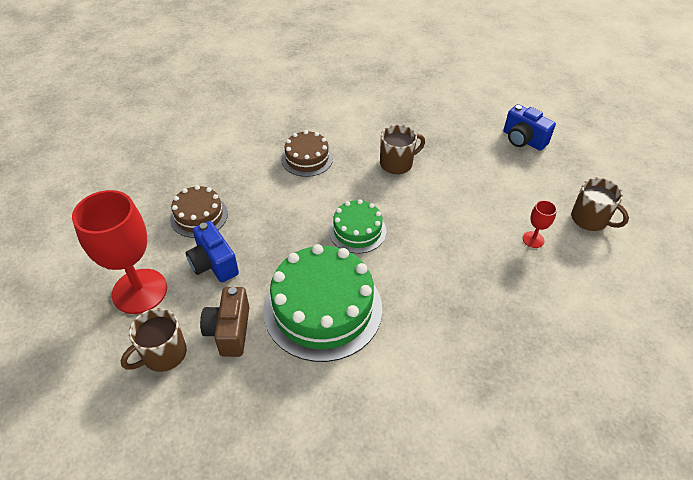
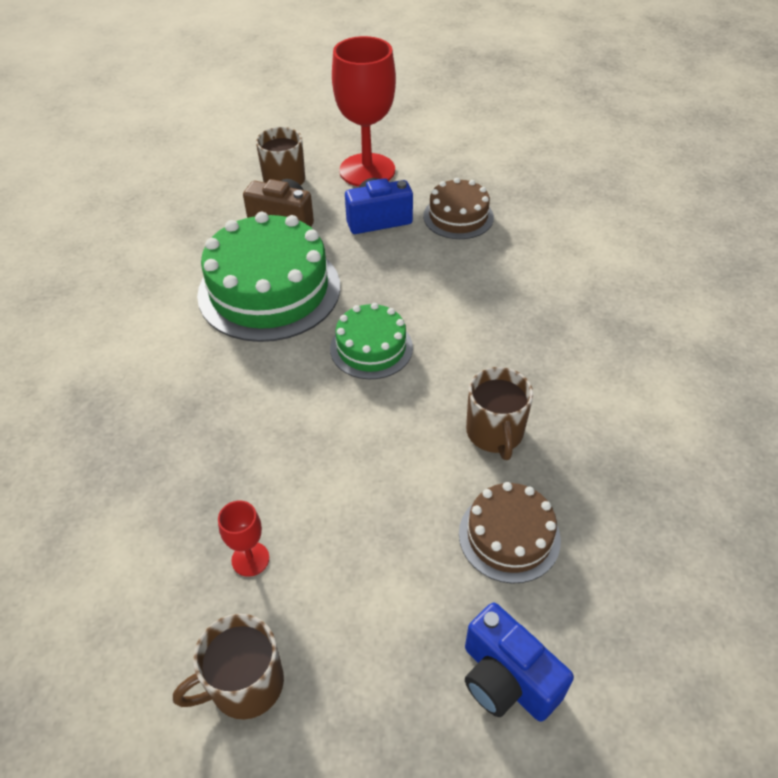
camera: 110 degrees right, 0 degrees up
brown cake [281,130,333,177] -> brown cake moved to [459,482,561,583]
blue camera [504,104,556,151] -> blue camera turned 105 degrees counterclockwise [465,602,574,722]

